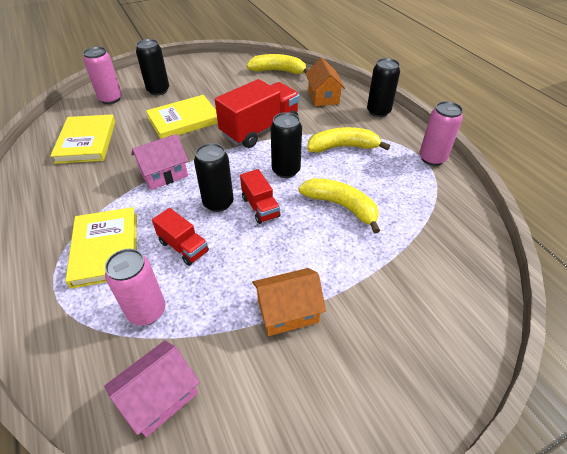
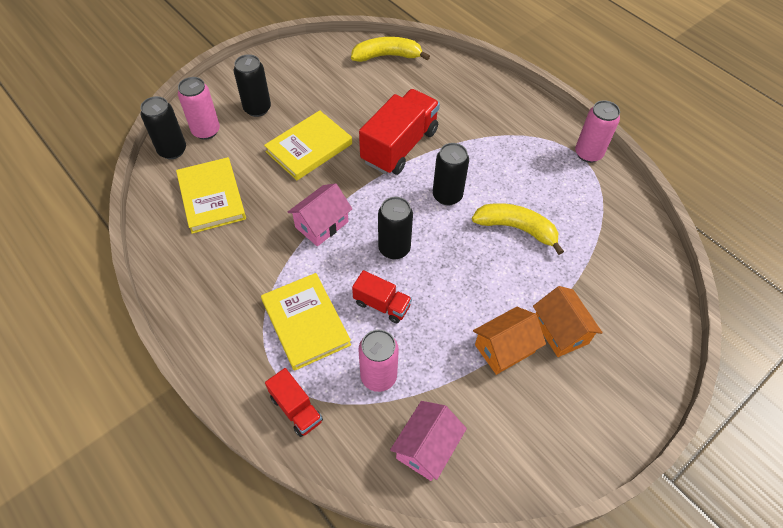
camera: 15 degrees left, 10 degrees up
red truck [240,169,280,224] -> red truck moved to [265,368,323,437]
orange house [305,57,345,106] -> orange house moved to [533,286,603,357]
yellow banana [307,127,390,153] -> none
black can [367,58,400,117] -> black can moved to [140,96,186,159]

